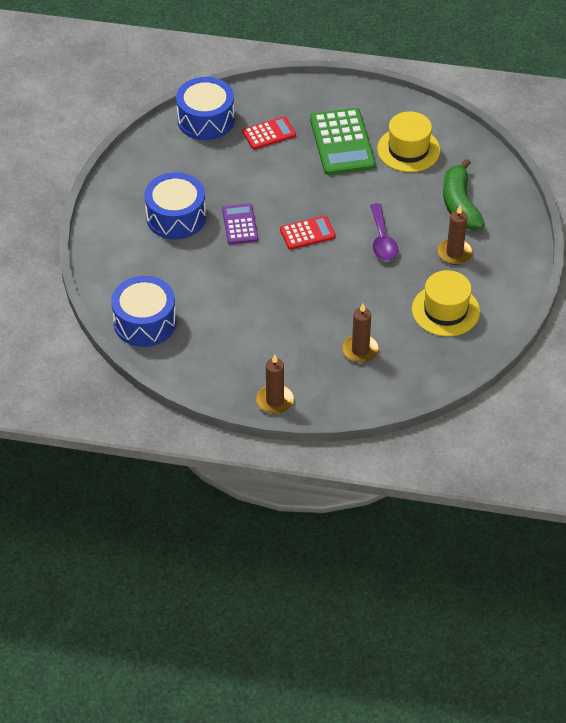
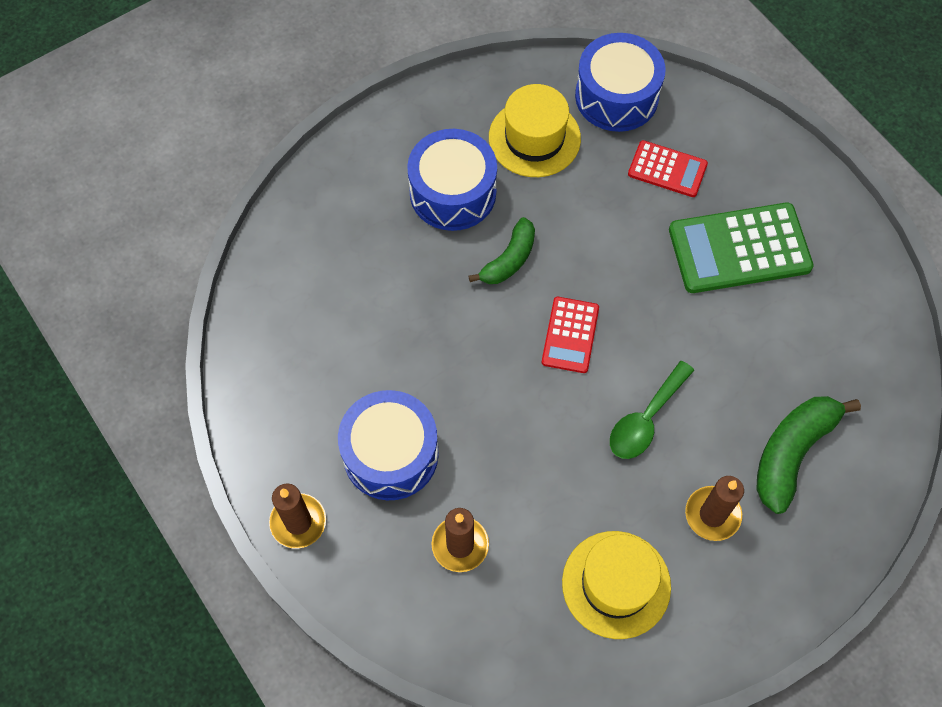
camera: 45 degrees right, 15 degrees up
blue drum [111,276,176,347] -> blue drum moved to [338,390,439,500]
purple calculator [222,203,258,244] -> green banana [469,217,535,284]
red calculator [280,216,336,250] -> red calculator turned 75 degrees clockwise [542,297,599,373]
green calculator [310,108,376,175] -> green calculator turned 45 degrees clockwise [669,203,814,293]
purple spoon [370,203,398,261] -> green spoon [610,361,694,459]
yellow hat [377,111,440,172] -> yellow hat moved to [489,84,581,177]

